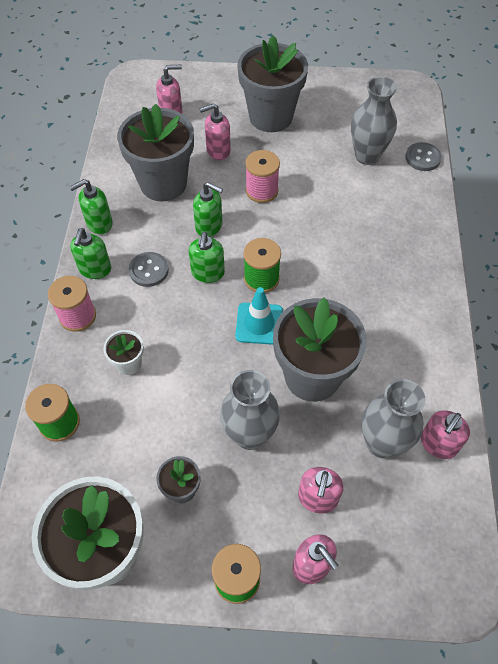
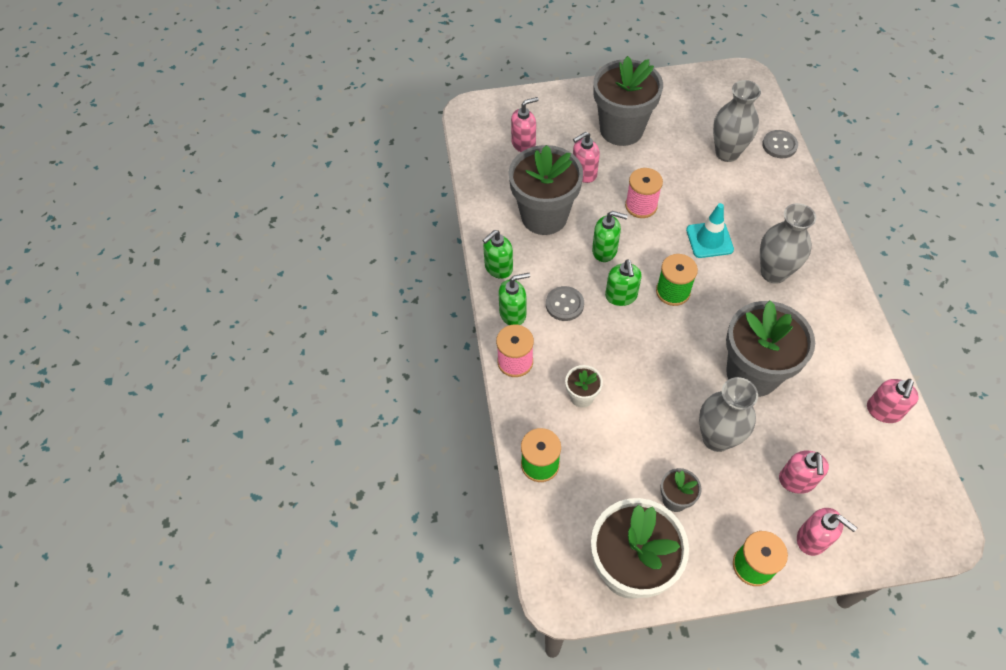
camera: 10 degrees left, 0 degrees up
green soap dispenser [70,228,111,279] -> green soap dispenser turned 105 degrees counterclockwise [498,273,530,325]
turquoise traffic cone [235,287,283,345] -> turquoise traffic cone moved to [686,203,734,258]
grey vase [362,379,425,459] -> grey vase moved to [760,203,816,284]

